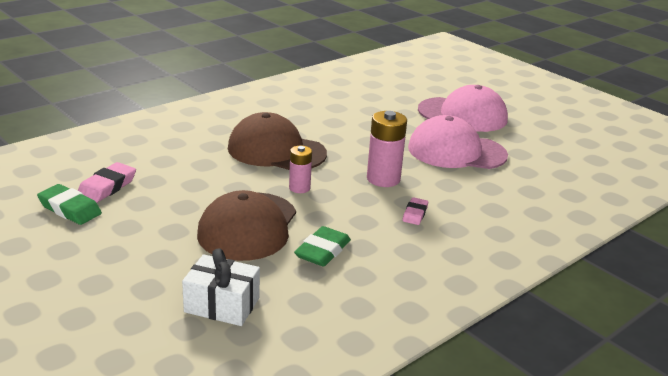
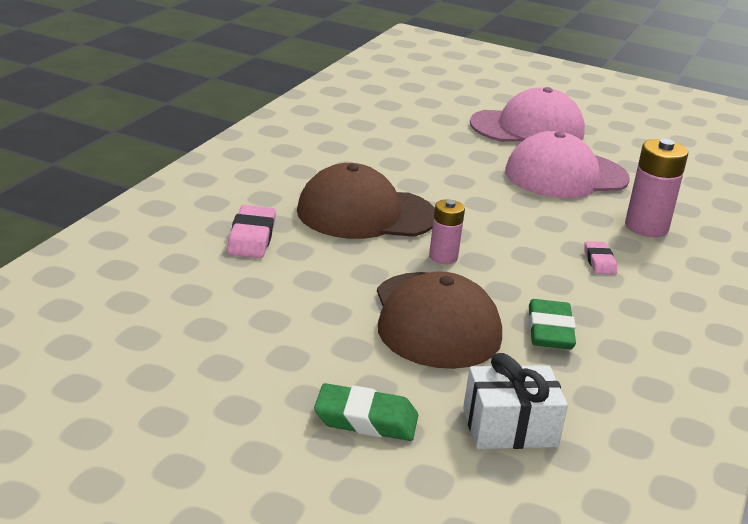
camera: 25 degrees left, 0 degrees up
green eraser [37,184,102,225] -> green eraser moved to [314,383,418,441]
pink eraser [78,162,136,203] -> pink eraser moved to [227,205,276,258]
pink battery [367,111,407,187] -> pink battery moved to [625,139,688,237]

